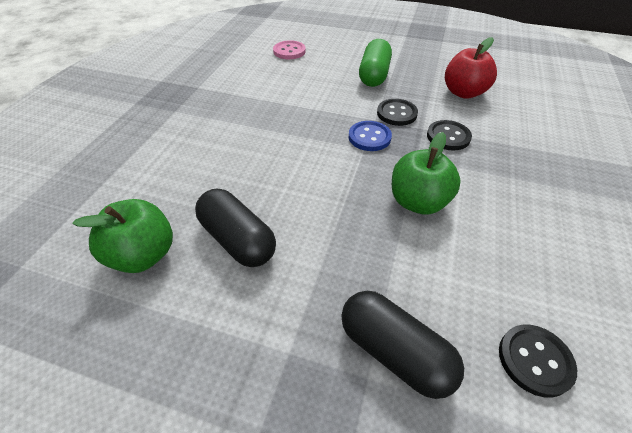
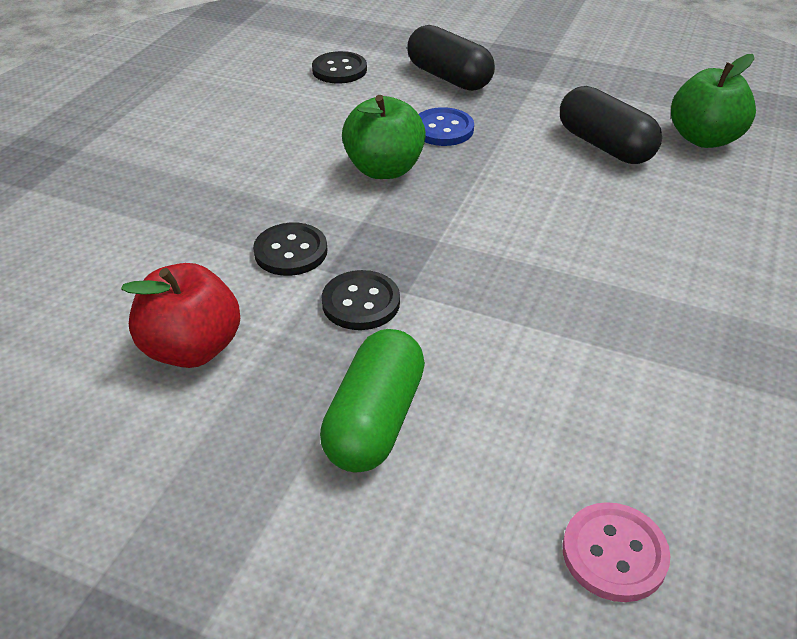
camera: 175 degrees left, 5 degrees down
blue button [349,121,392,151] -> blue button moved to [419,107,474,146]

